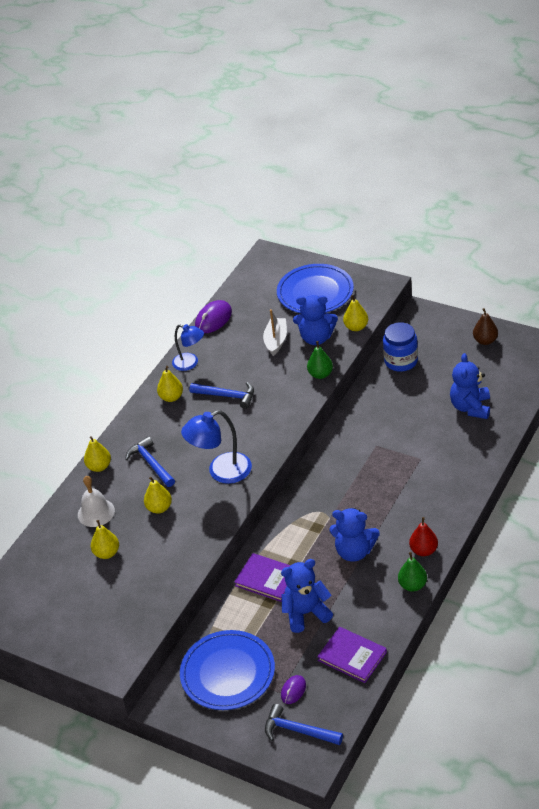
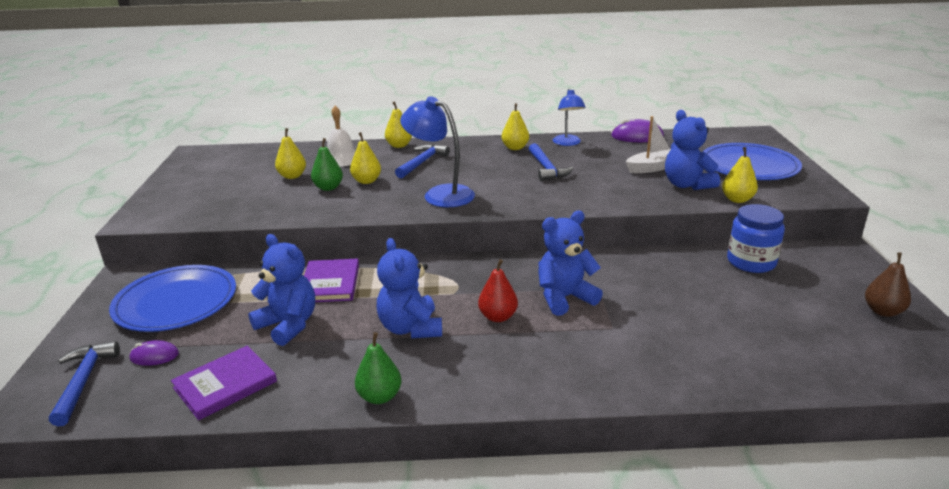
camera: 55 degrees right, 15 degrees down
green pear [307,341,333,379] -> green pear moved to [311,138,343,191]
purple book [317,627,387,683] -> purple book turned 45 degrees clockwise [171,346,277,420]
red pear [409,517,438,556] -> red pear moved to [478,259,518,322]
blue teddy bear [450,353,490,419] -> blue teddy bear moved to [538,211,603,316]

